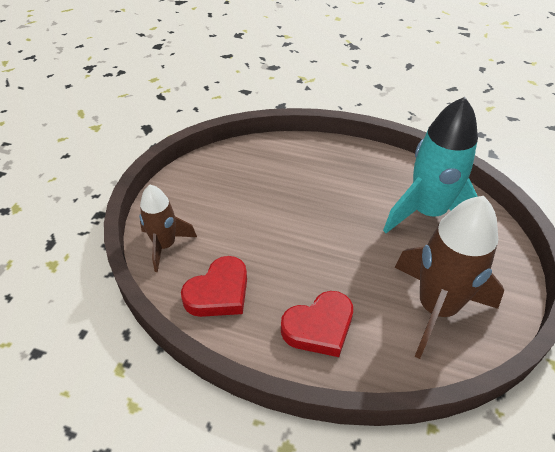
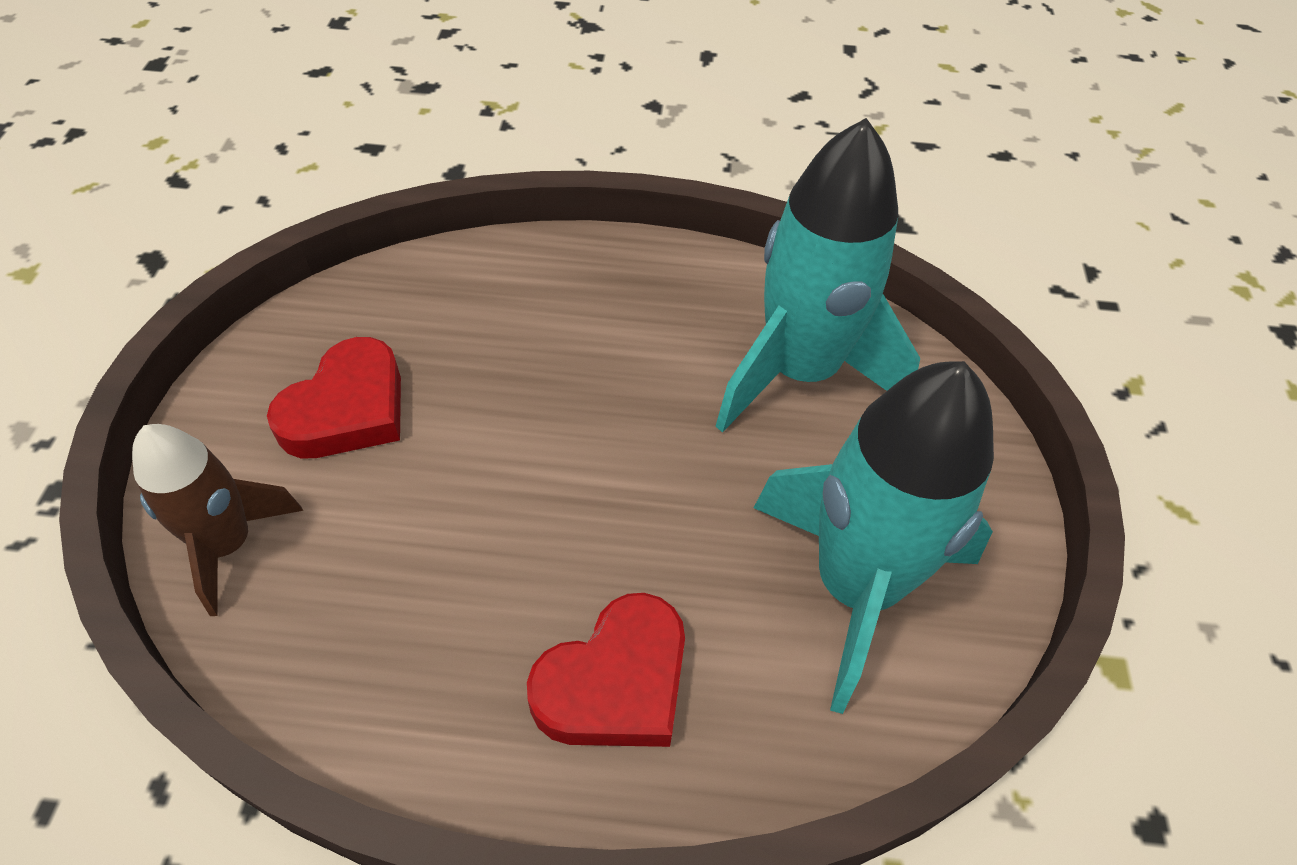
camera: 15 degrees left, 5 degrees up
red heart [181,256,247,317] -> red heart moved to [267,337,401,458]
brown rocket [395,196,504,359] -> turquoise rocket [754,361,994,714]

